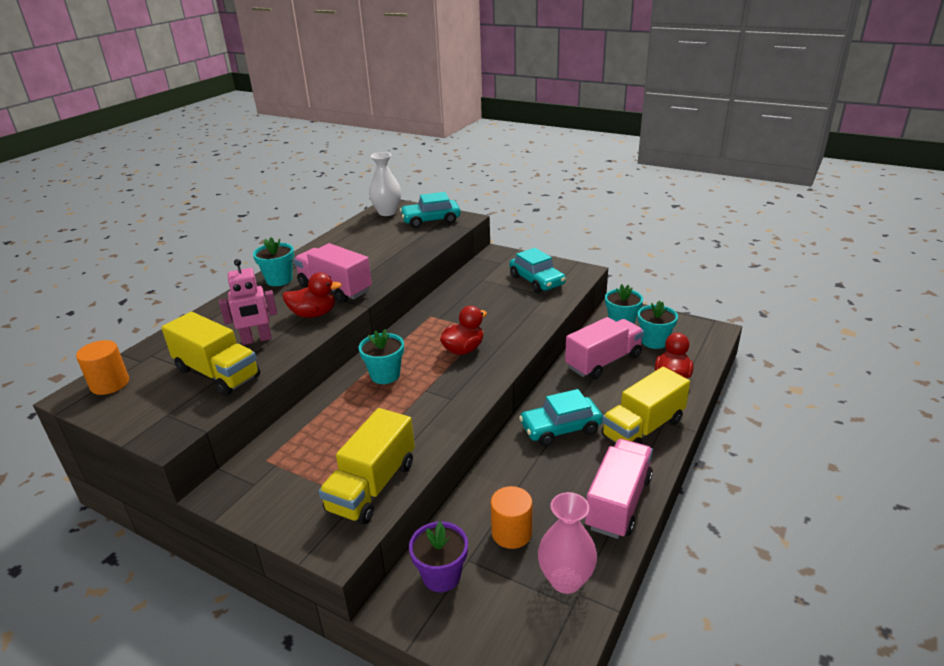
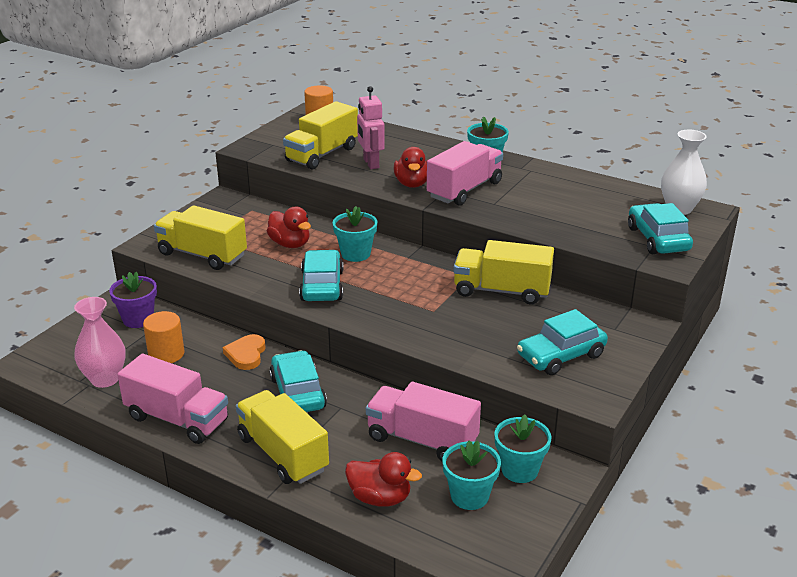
camera: 90 degrees right, 0 degrees up
red duck [440,306,487,355] -> red duck moved to [267,207,311,248]
pink truck [565,317,644,379] -> pink truck turned 150 degrees clockwise [366,382,481,462]
none -> orange heart [223,334,265,370]
none -> turquoise car [299,250,344,301]
none -> yellow truck [453,240,554,304]

